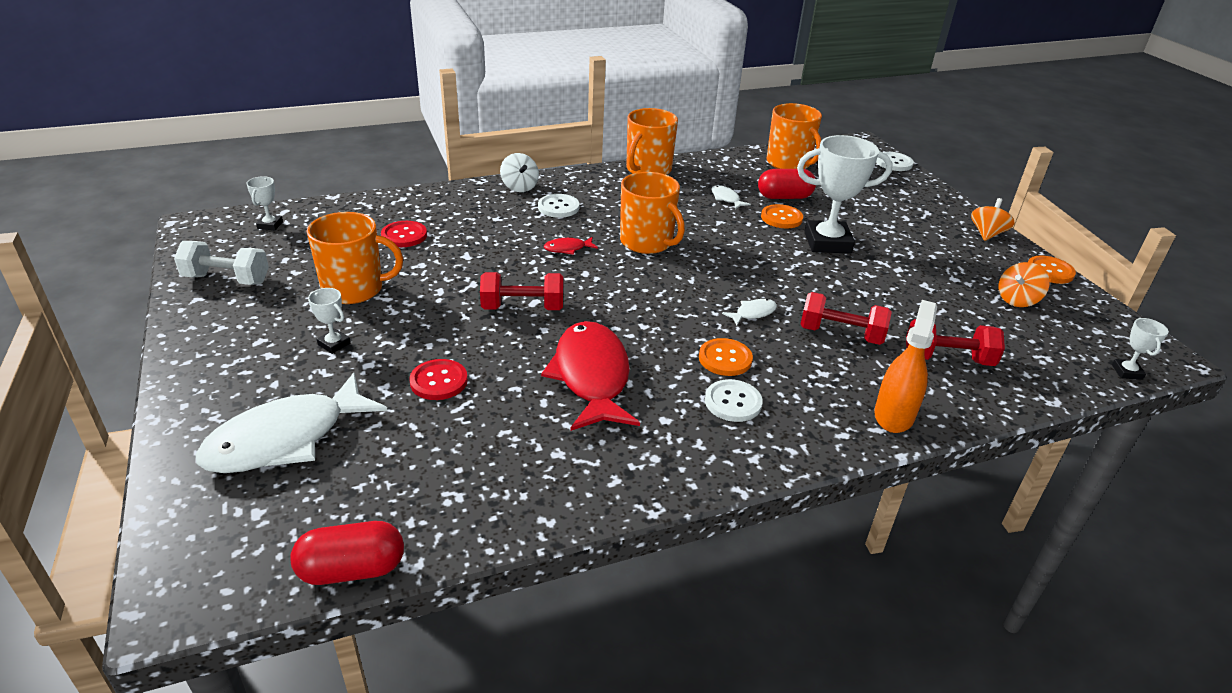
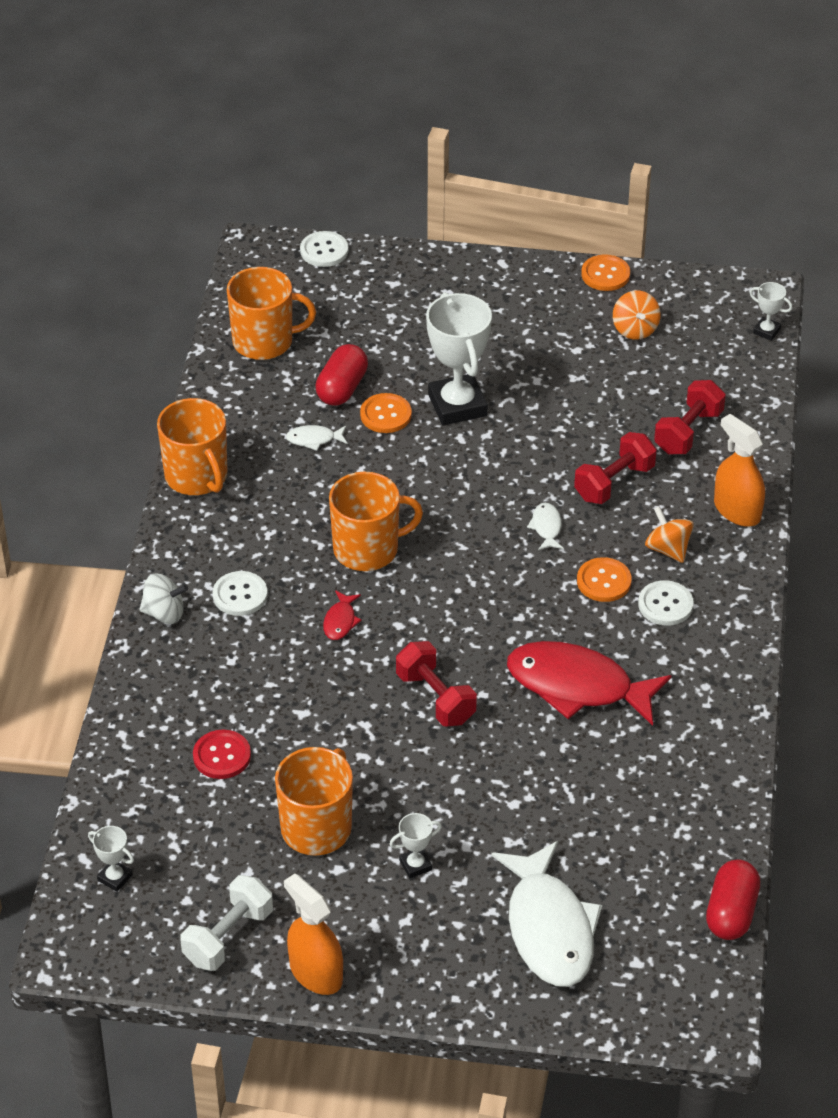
camera: 60 degrees left, 10 degrees up
red button [409,359,468,400] -> none
red dumbbell [480,272,563,310] -> red dumbbell turned 60 degrees counterclockwise [396,641,477,726]
white trophy [797,135,893,253] -> white trophy turned 45 degrees counterclockwise [426,292,492,425]
orange spinning top [971,198,1015,241] -> orange spinning top moved to [645,506,694,563]
none -> orange spray bottle [284,873,343,995]

